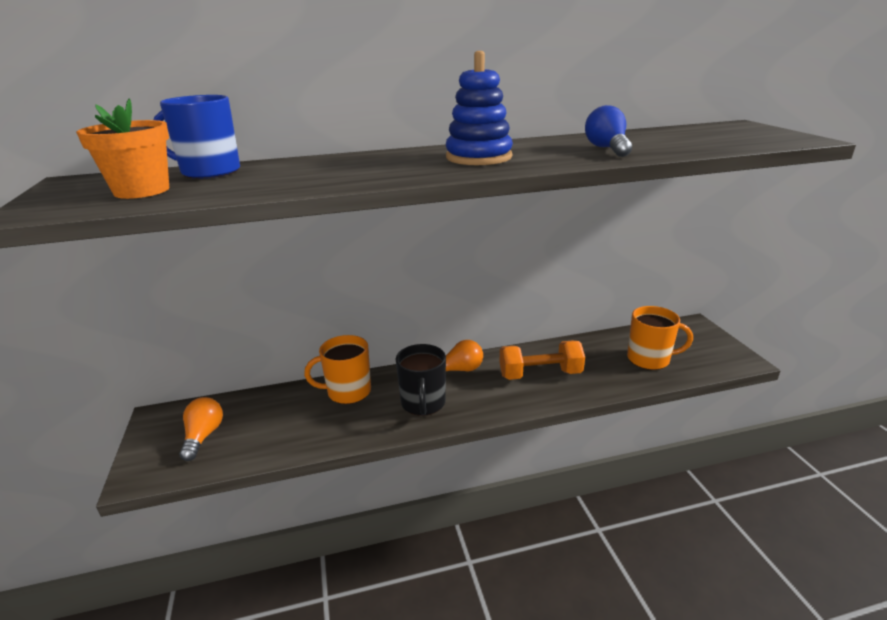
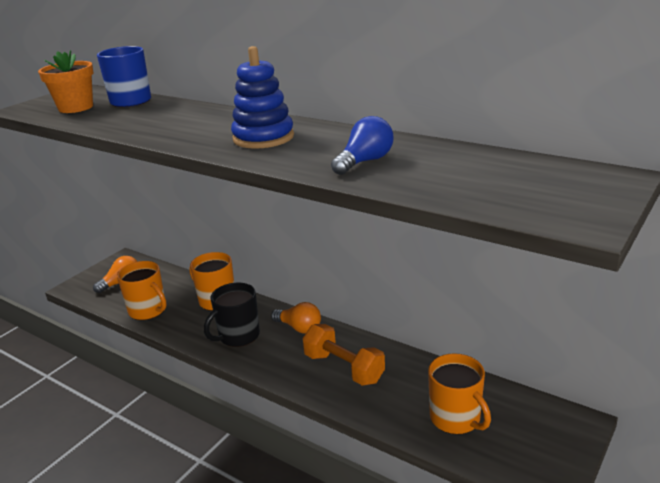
camera: 50 degrees right, 0 degrees up
none -> orange mug [117,261,167,320]

